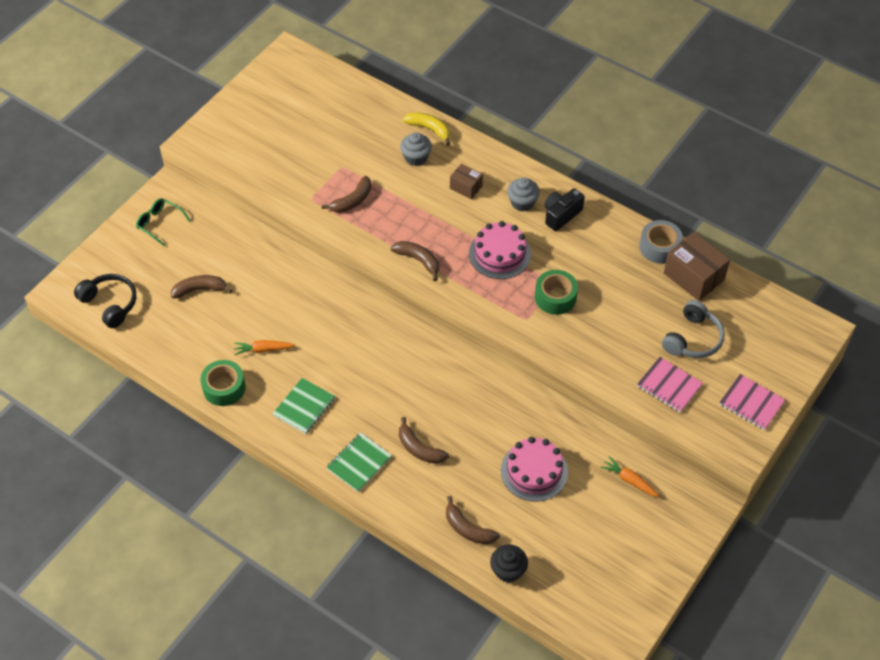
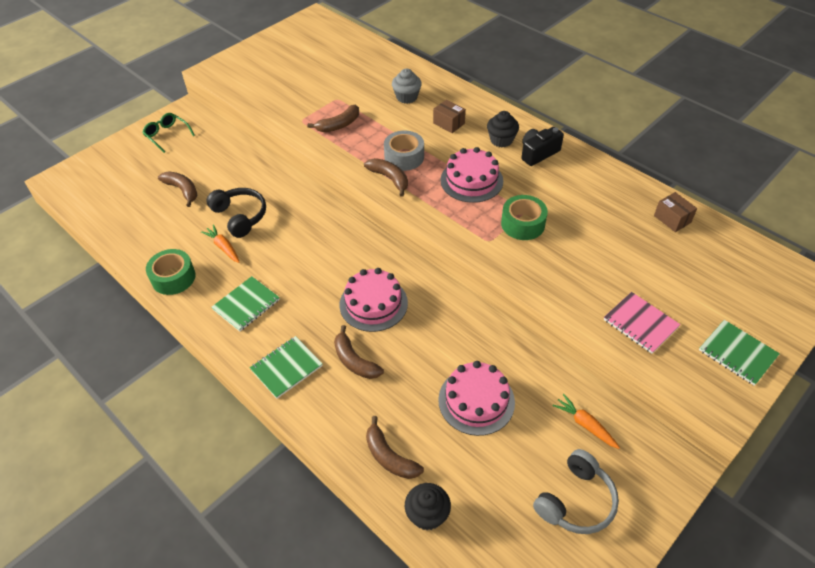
camera: 10 degrees right, 5 degrees down
black headphones [74,274,136,328] -> black headphones moved to [207,188,266,238]
brown banana [171,275,232,299] -> brown banana turned 45 degrees clockwise [158,172,197,207]
orange carrot [234,340,295,355] -> orange carrot turned 45 degrees clockwise [201,225,239,263]
yellow banana [403,112,450,145] -> none
grey cupcake [507,177,540,212] -> black cupcake [487,111,519,147]
grey tape [639,220,683,264] -> grey tape moved to [384,130,424,171]
grey headphones [662,300,725,358] -> grey headphones moved to [533,449,619,534]
brown box [664,232,730,301] -> brown box [654,192,697,232], size x0.57
pink notebook [719,374,785,430] -> green notebook [699,320,780,386]
none -> pink cake [340,268,408,332]

